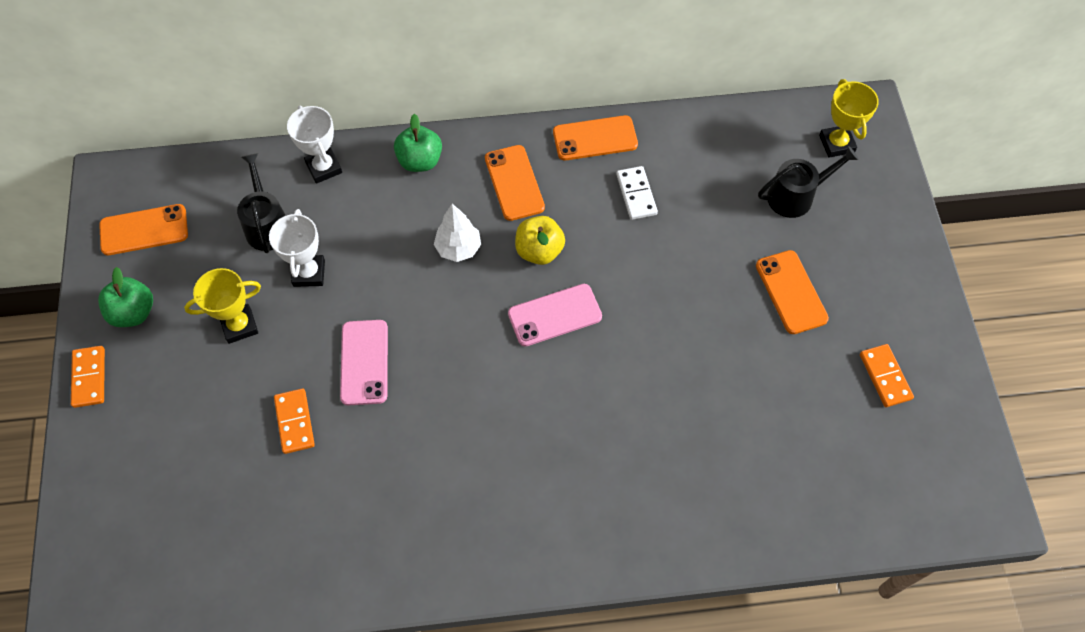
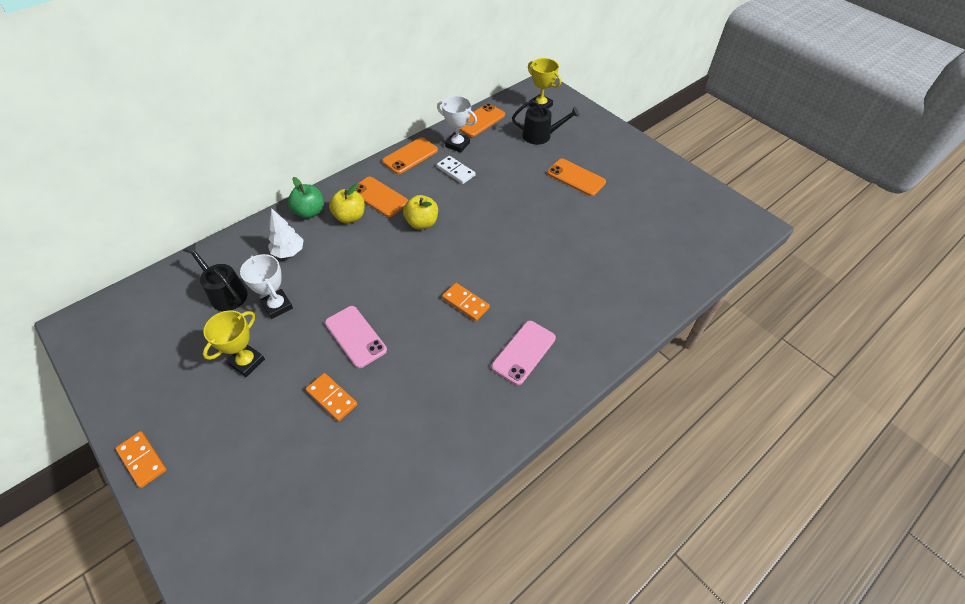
camera: 35 degrees left, 10 degrees down
green apple [98,267,153,327] -> none
orange phone [99,204,188,255] -> orange phone moved to [459,103,505,137]
white trophy [287,106,342,184] -> white trophy moved to [437,96,477,153]
white tree [434,204,481,262] -> white tree moved to [268,208,304,258]
pink phone [508,284,602,347] -> pink phone moved to [491,321,556,385]
black watering can [758,146,859,218] -> black watering can turned 60 degrees clockwise [512,100,580,145]
orange domino [860,344,914,407] -> orange domino moved to [442,283,490,321]
none -> yellow apple [329,183,365,223]

